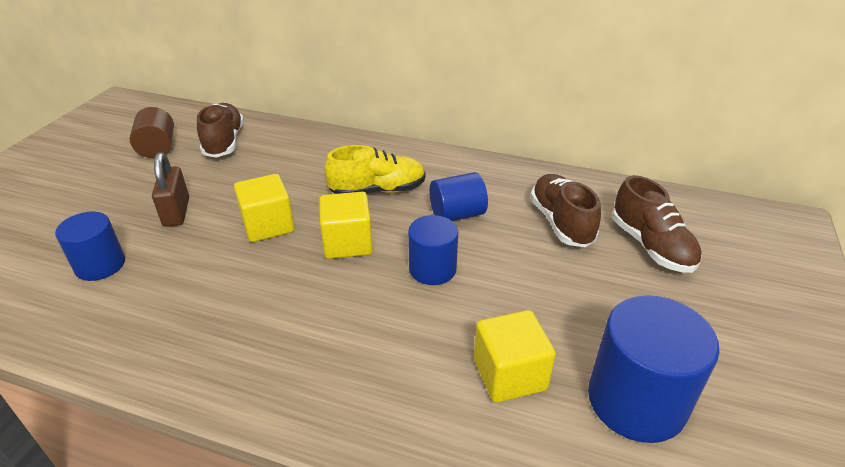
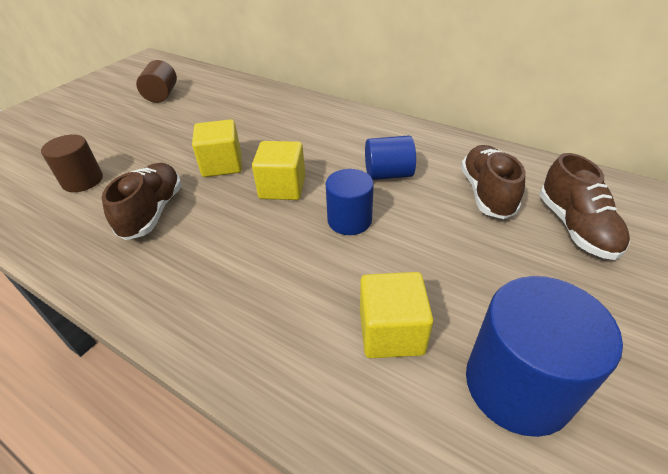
camera: 15 degrees right, 5 degrees up
blue cylinder [55,212,125,281] -> brown cylinder [41,134,103,192]
brown padlock [152,152,189,227] -> none
brown shoe [197,103,244,158] -> brown shoe moved to [101,163,182,240]
yellow shoe [325,145,426,194] -> none

